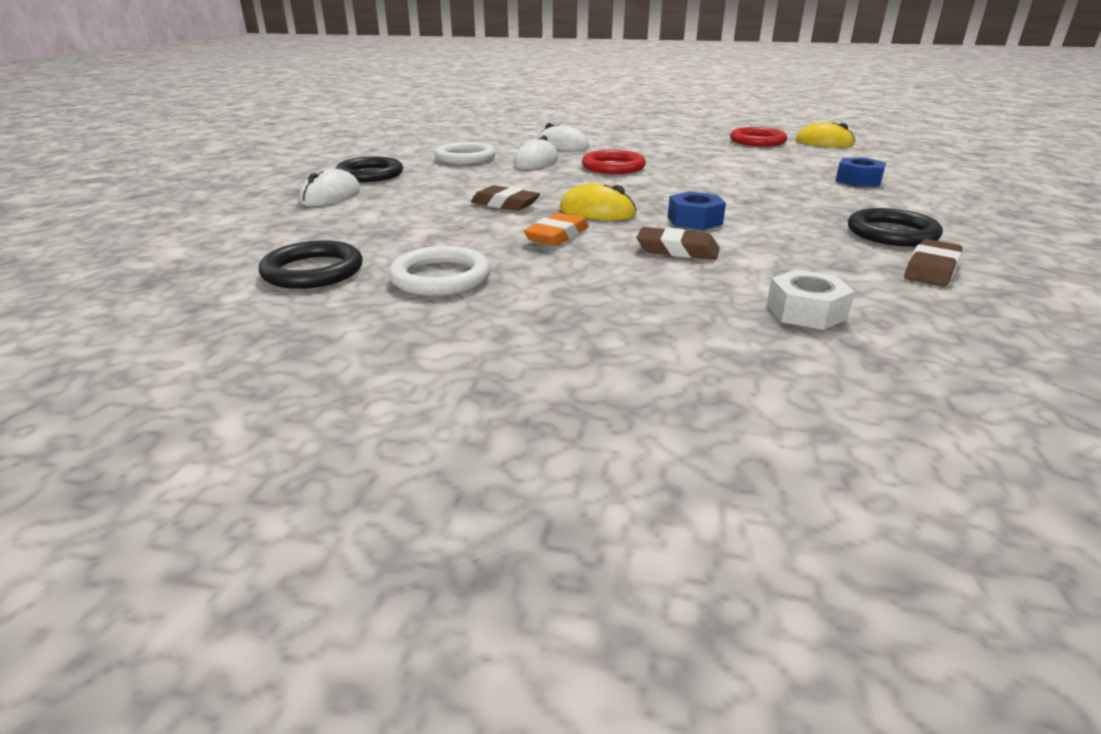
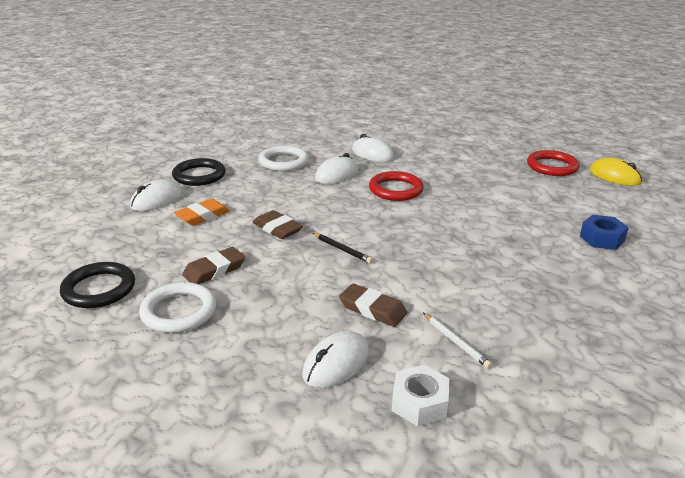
camera: 15 degrees right, 0 degrees up
orange eraser [524,213,589,246] -> orange eraser moved to [174,199,230,226]
yellow mouse [559,183,637,220] -> black pencil [312,233,373,264]
blue nut [668,191,726,230] -> none
black ring [848,208,943,247] -> none
brown eraser [904,239,962,287] -> brown eraser moved to [182,247,245,284]
none -> white mouse [302,331,369,388]
none -> white pencil [423,313,492,369]

